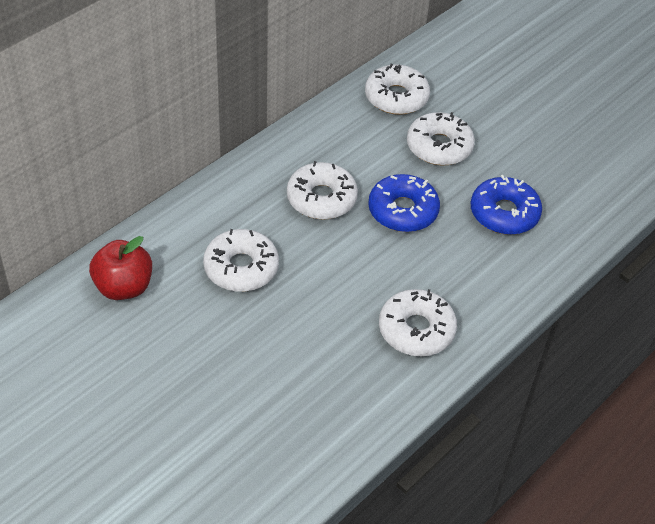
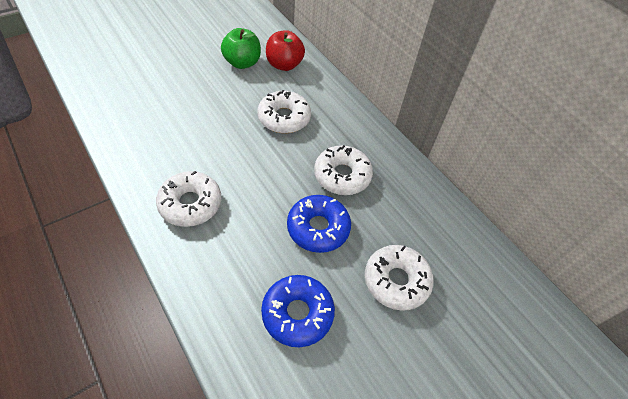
camera: 100 degrees right, 5 degrees up
white donut [365,64,430,115] -> none
none -> green apple [221,28,261,69]

